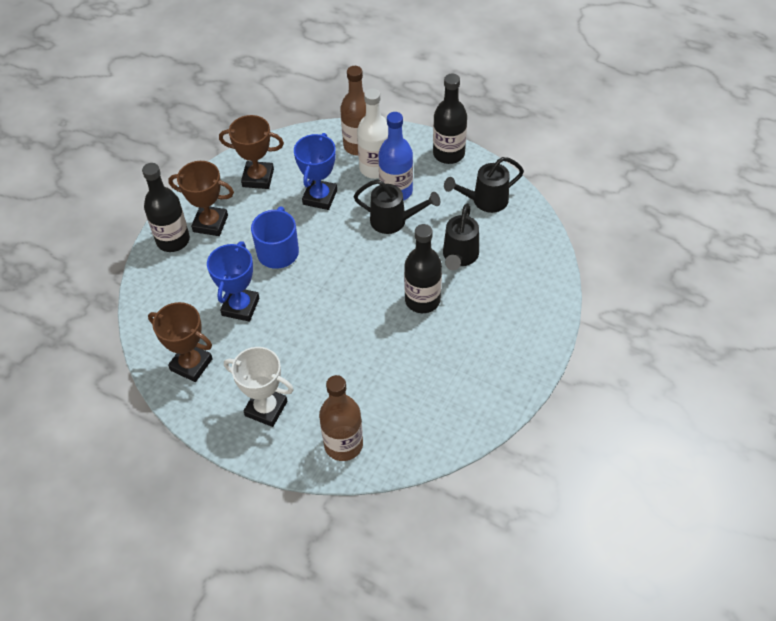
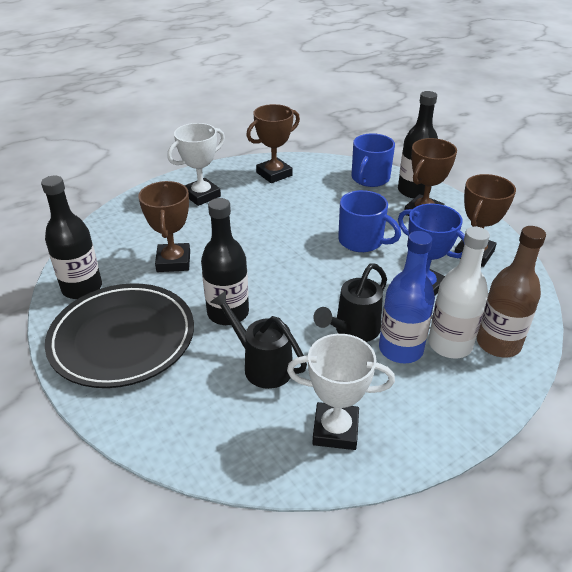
camera: 115 degrees right, 15 degrees down
blue trophy [207,241,259,322] -> none
brown bottle [319,375,363,461] -> none
black bottle [433,74,467,164] -> black bottle moved to [41,176,102,299]
black watering can [444,157,524,213] -> white trophy [287,334,395,450]
none -> black plate [45,283,194,388]
none -> brown trophy [138,181,190,272]
none -> blue mug [351,133,395,187]

